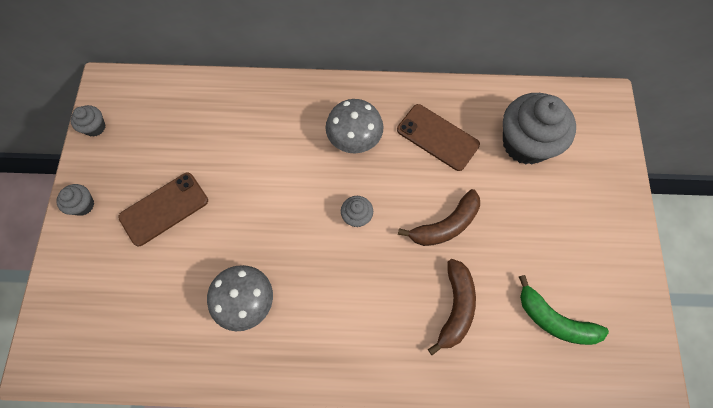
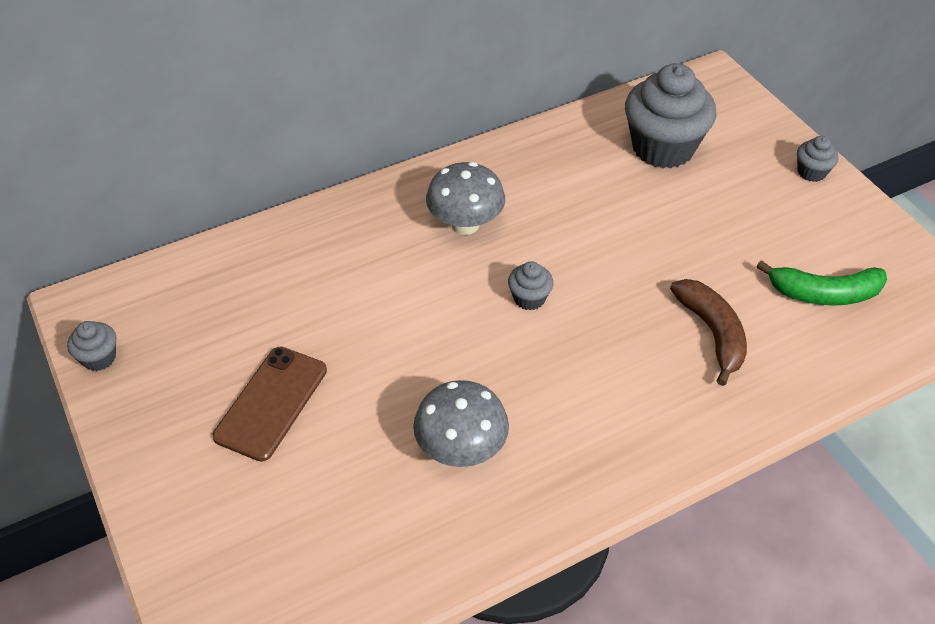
camera: 30 degrees left, 20 degrees down
grey cupcake [56,184,94,216] -> grey cupcake moved to [797,136,839,182]
brown phone [397,104,480,171] -> none
brown banana [398,189,480,246] -> none

